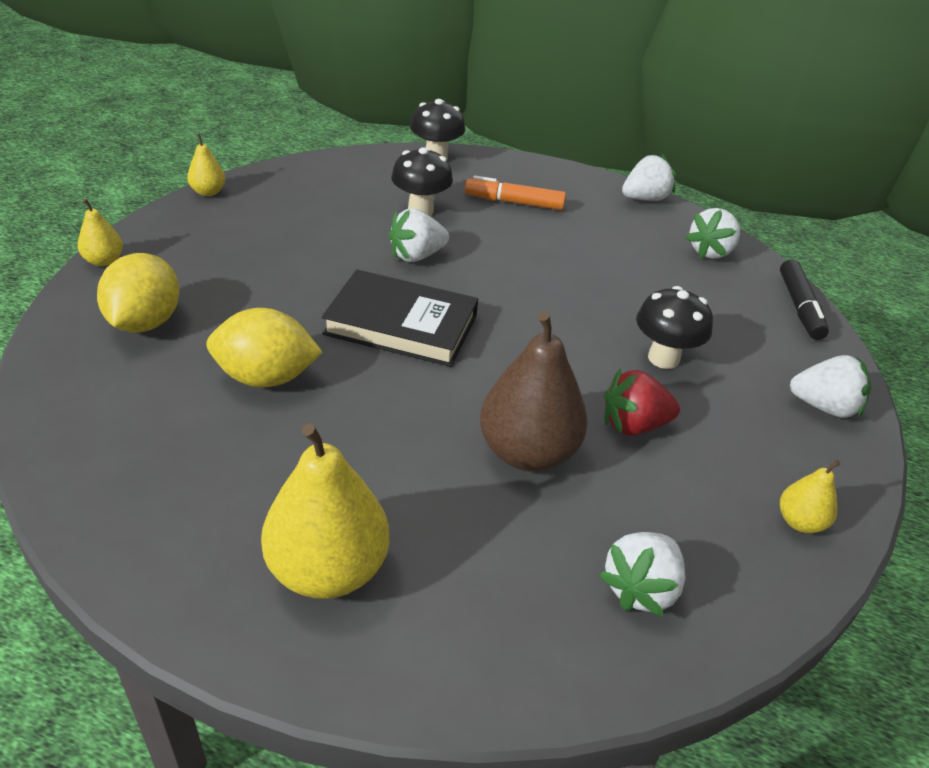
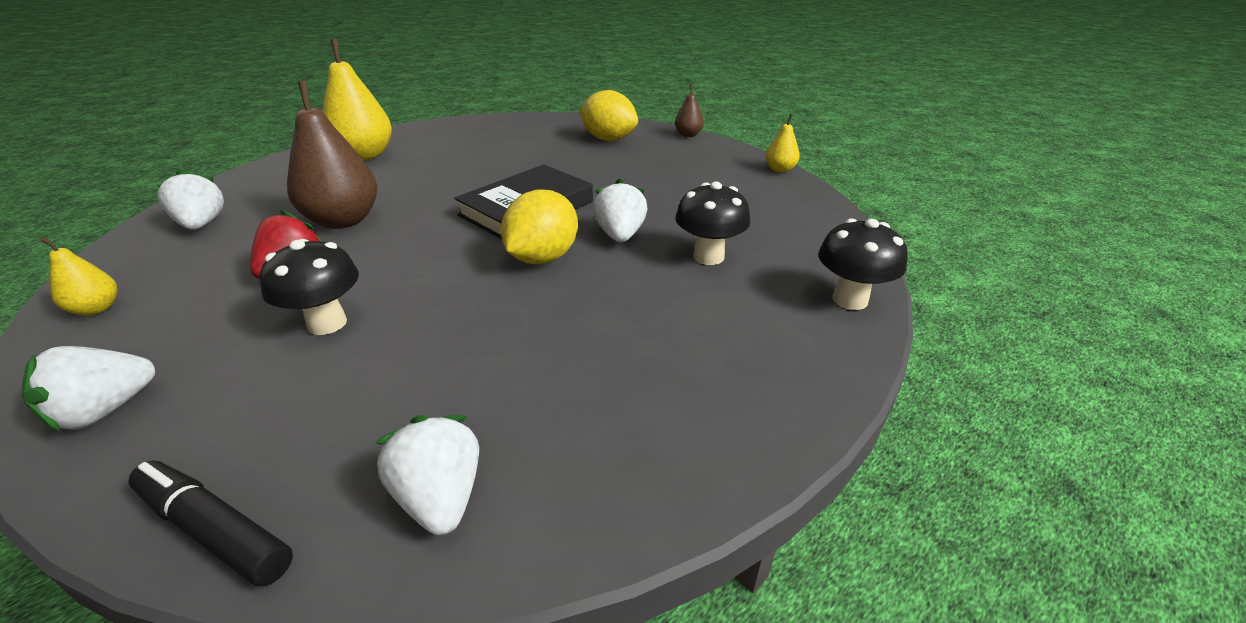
camera: 120 degrees right, 5 degrees down
yellow pear [78,199,123,266] -> brown pear [675,85,704,137]
yellow lemon [206,308,322,387] -> yellow lemon moved to [501,189,578,264]
orange marker [465,176,566,210] -> none
white strawberry [622,154,676,201] -> none

